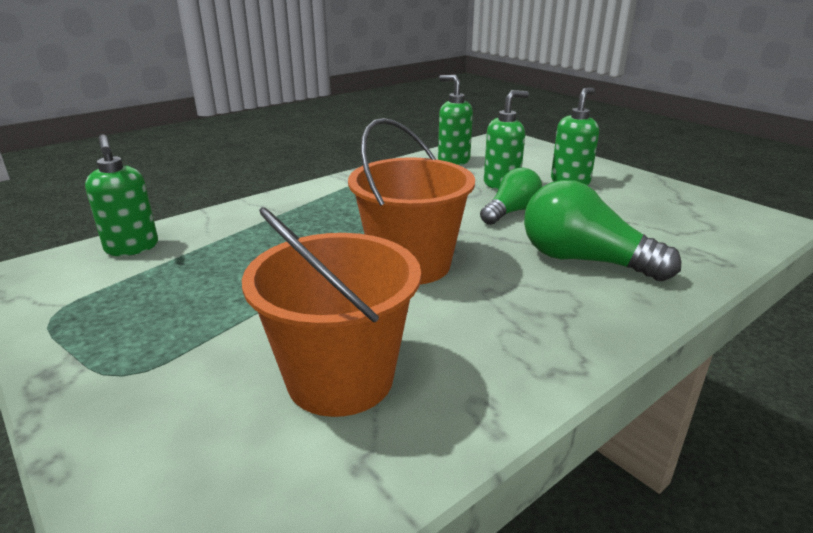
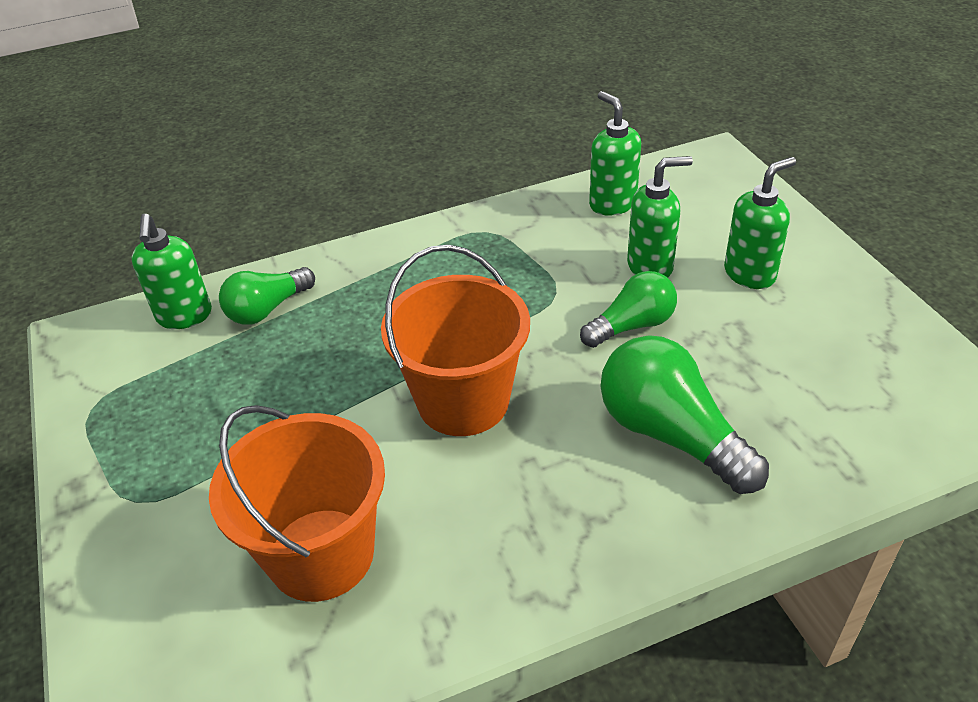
camera: 20 degrees right, 15 degrees up
none -> green light bulb [219,267,315,325]

